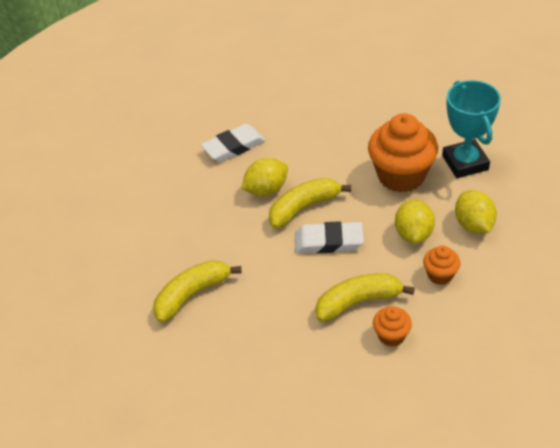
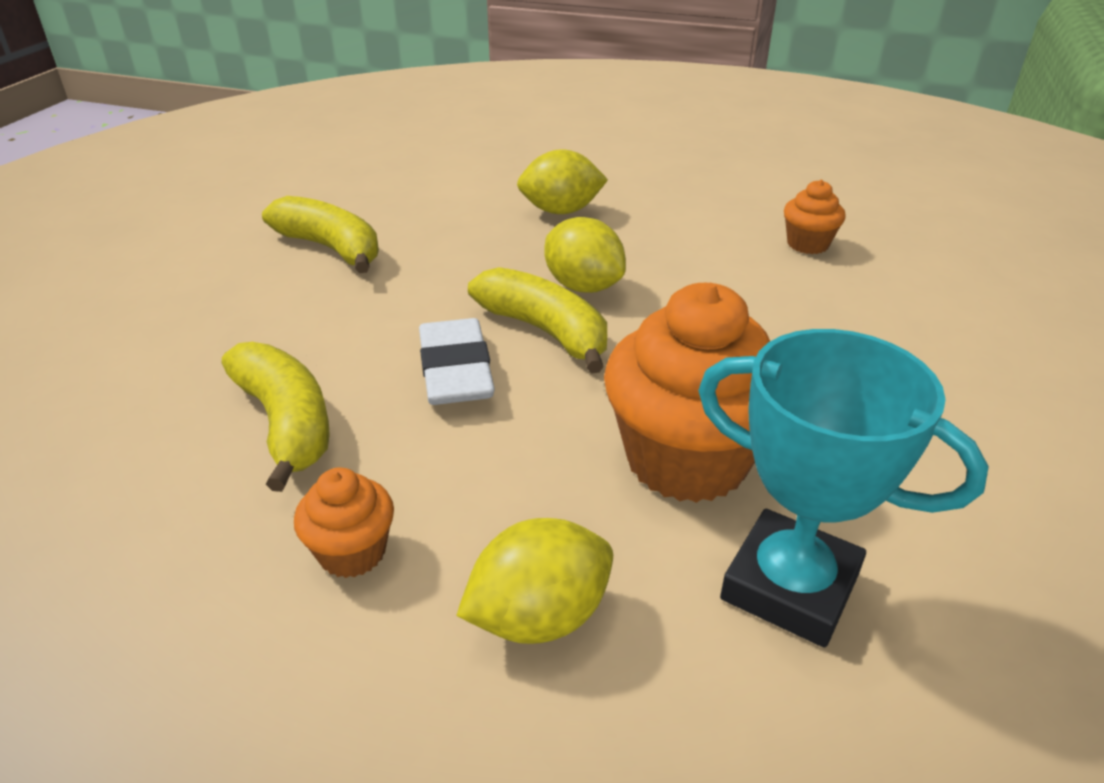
camera: 75 degrees right, 10 degrees down
white eraser [201,124,266,162] -> none
orange cupcake [373,306,412,347] -> orange cupcake moved to [784,180,846,254]
yellow lemon [395,199,435,244] -> yellow lemon moved to [517,149,608,214]
turquoise trophy [442,80,501,178] -> turquoise trophy turned 60 degrees clockwise [698,329,989,648]

